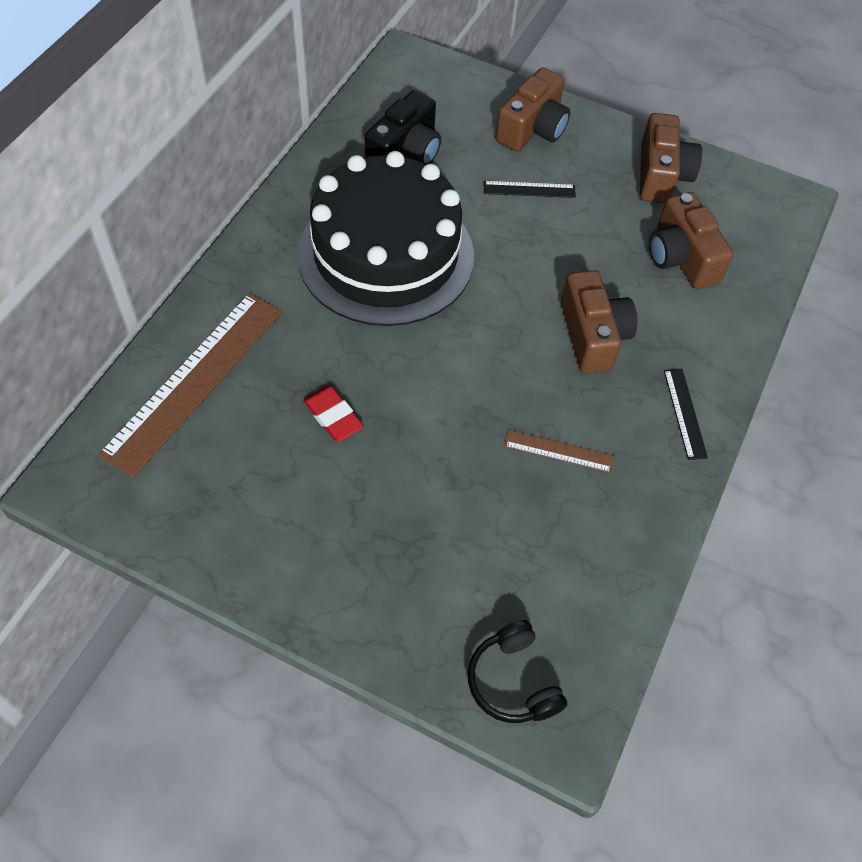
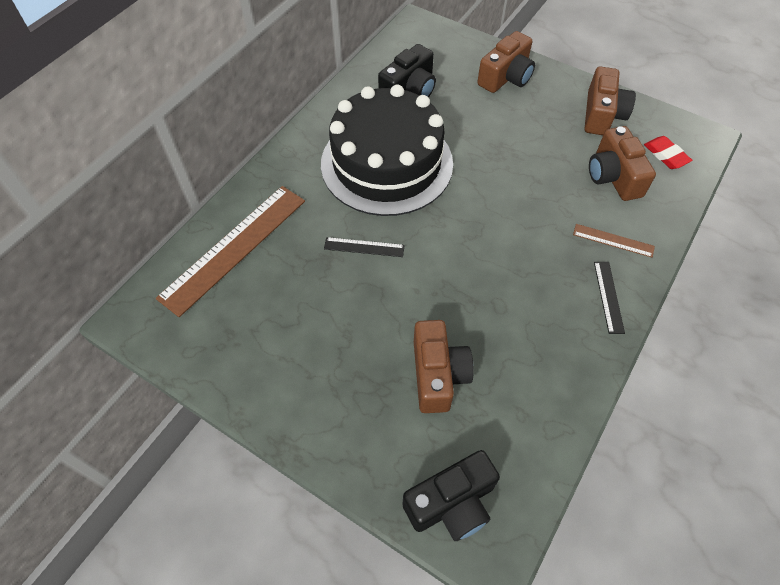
camera: 10 degrees right, 0 degrees up
red eraser [303,386,364,441] -> red eraser moved to [644,136,693,169]
black headphones [468,620,567,723] -> black camera [402,450,500,541]
black ruler [484,181,576,198] -> black ruler moved to [324,237,405,257]
brown ruler [504,430,614,473] -> brown ruler moved to [573,224,655,258]
brown camera [561,270,637,373] -> brown camera moved to [414,320,474,413]

